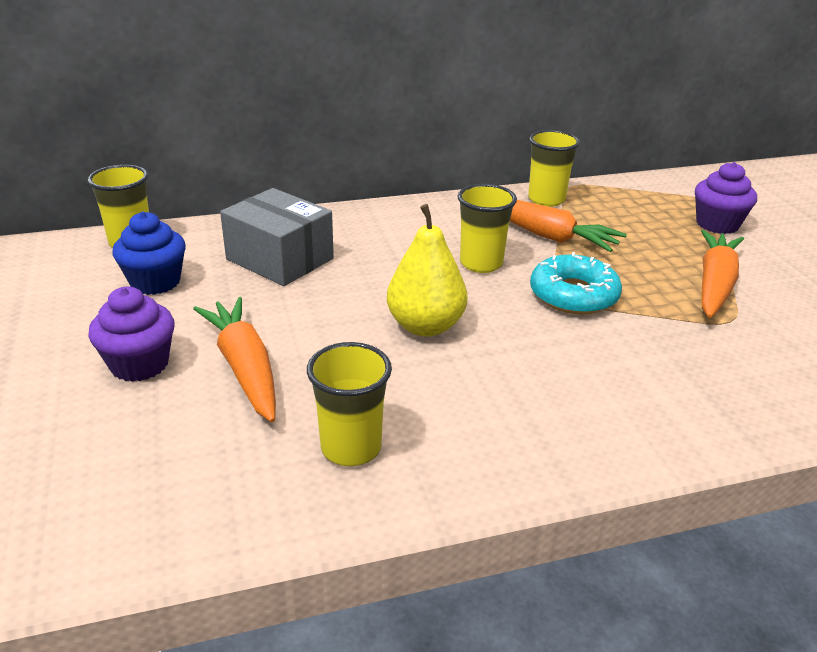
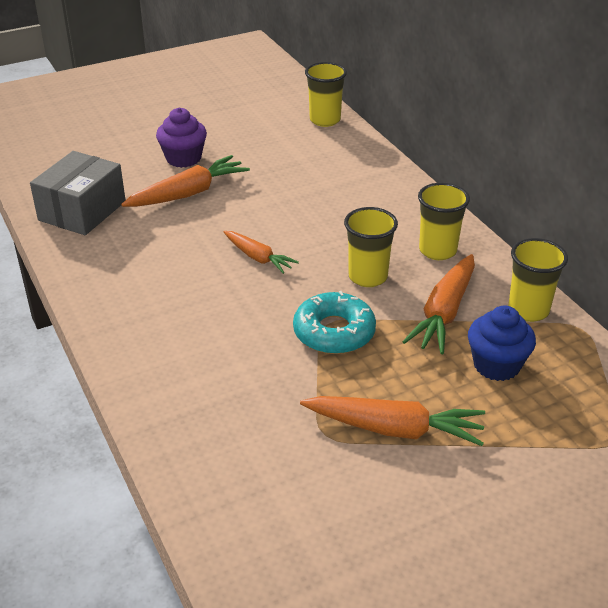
camera: 80 degrees right, 5 degrees up
blue cupcake [112,212,186,295] -> blue cupcake moved to [468,305,536,381]
grey box [220,188,334,286] -> grey box moved to [30,151,125,235]
yellow cup [307,342,392,466] -> yellow cup moved to [418,183,470,260]
yellow pear [387,204,467,337] -> orange carrot [224,231,299,274]
purple cupcake [695,162,757,234] -> none

